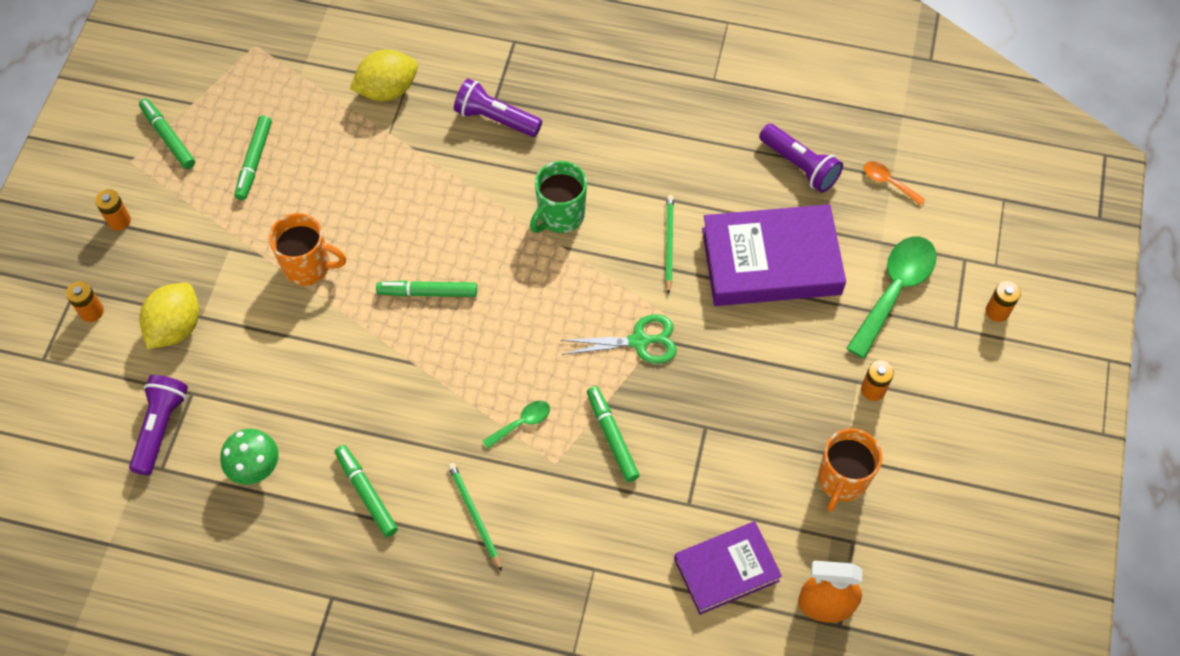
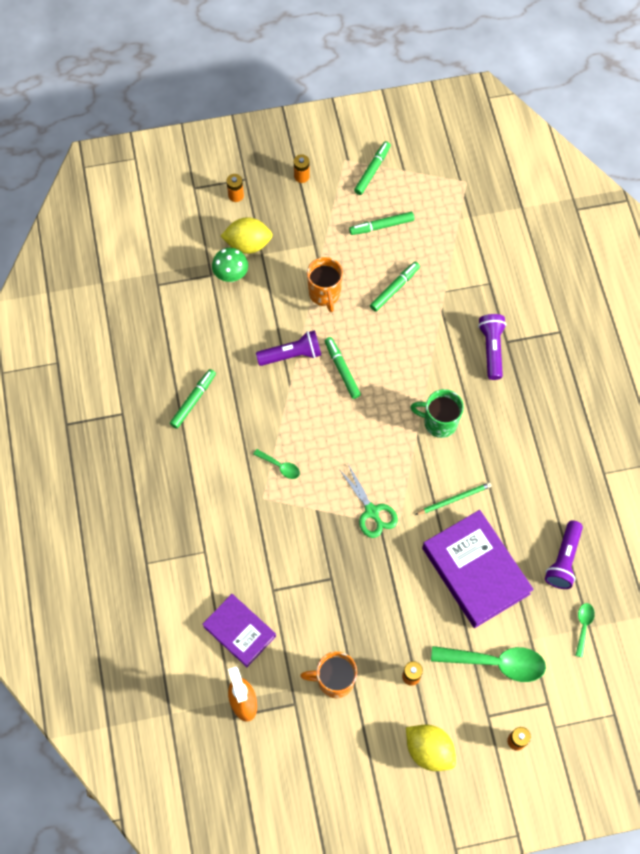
camera: 65 degrees right, 5 degrees up
purple flashlight [129,375,188,475] -> purple flashlight moved to [256,330,322,366]
green mushroom [220,429,279,485] -> green mushroom moved to [212,248,248,282]
yellow lemon [350,50,418,101] -> yellow lemon moved to [406,724,456,771]
green pencil [448,463,502,571] -> none
green marker [587,386,640,482] -> green marker moved to [370,262,420,312]
orange spoon [864,161,926,206] -> green spoon [575,603,595,657]

